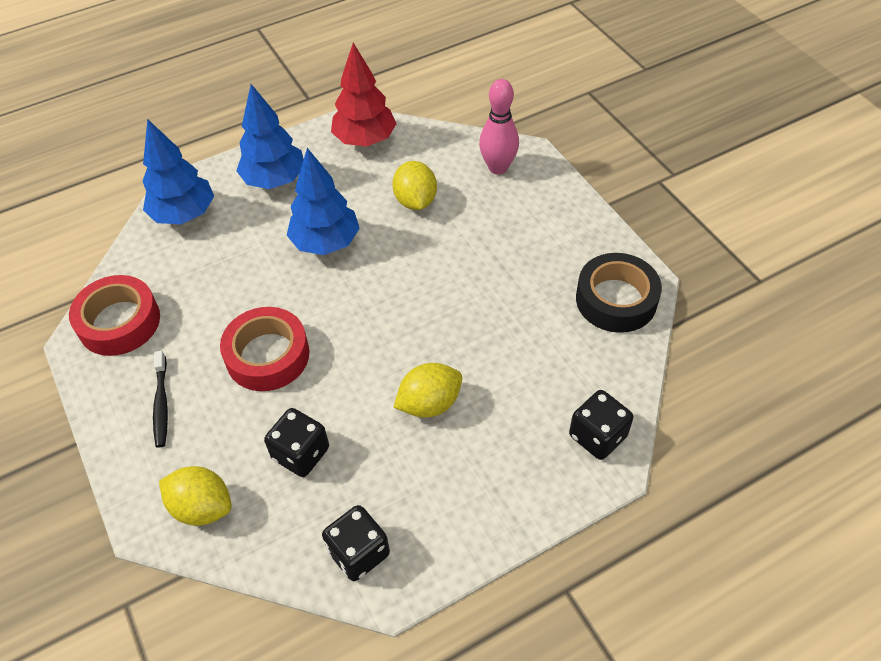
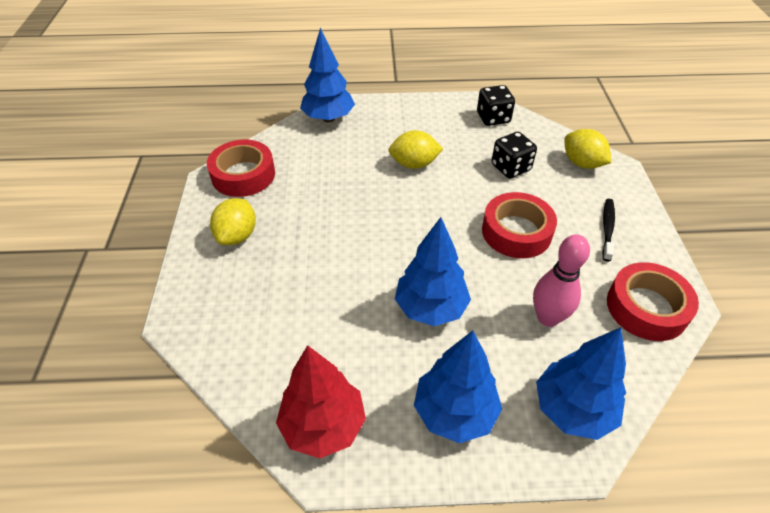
camera: 155 degrees left, 5 degrees down
yellow lemon [392,161,437,210] -> yellow lemon moved to [210,198,256,245]
pink bowling pin [479,79,519,175] -> pink bowling pin moved to [533,234,590,327]
black dice [569,390,633,460] -> blue tree [300,28,355,122]
black tape [576,253,662,333] -> red tape [207,140,275,197]

